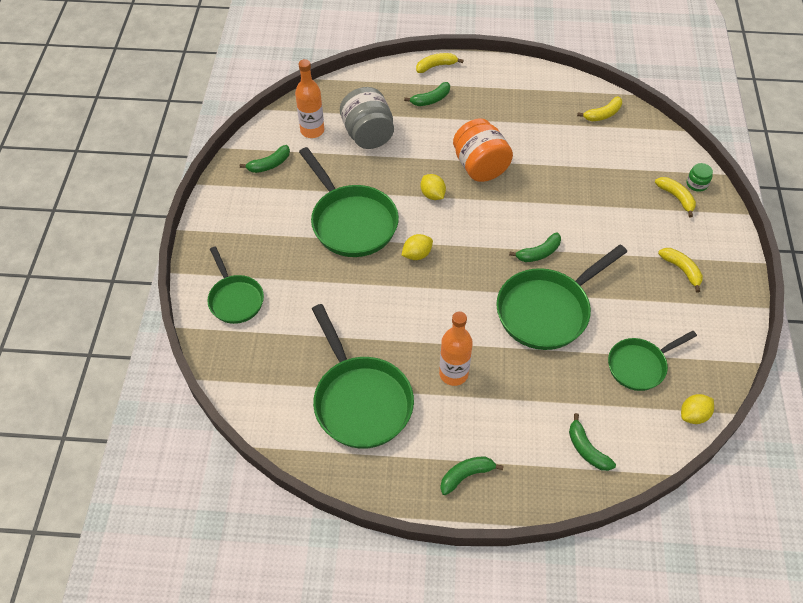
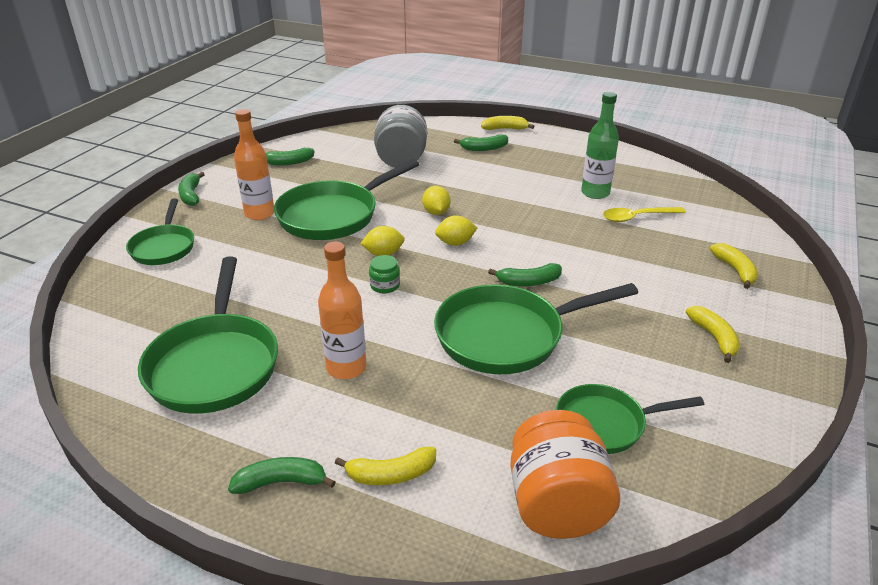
camera: 20 degrees right, 20 degrees down
orange bottle [295,59,324,138] -> orange bottle moved to [234,109,274,220]
green pan [299,147,399,257] -> green pan turned 60 degrees clockwise [274,159,419,240]
orange jar [453,118,513,182] -> orange jar moved to [510,410,620,539]
green banana [569,413,616,471] -> green banana moved to [178,172,205,206]
yellow banana [577,96,622,121] -> yellow banana moved to [335,447,436,485]
yellow lemon [681,394,714,424] -> yellow lemon moved to [435,215,477,246]
green jar [686,163,713,192] -> green jar moved to [369,255,400,293]
none -> green bottle [581,92,619,199]
none -> yellow spoon [603,207,686,222]

